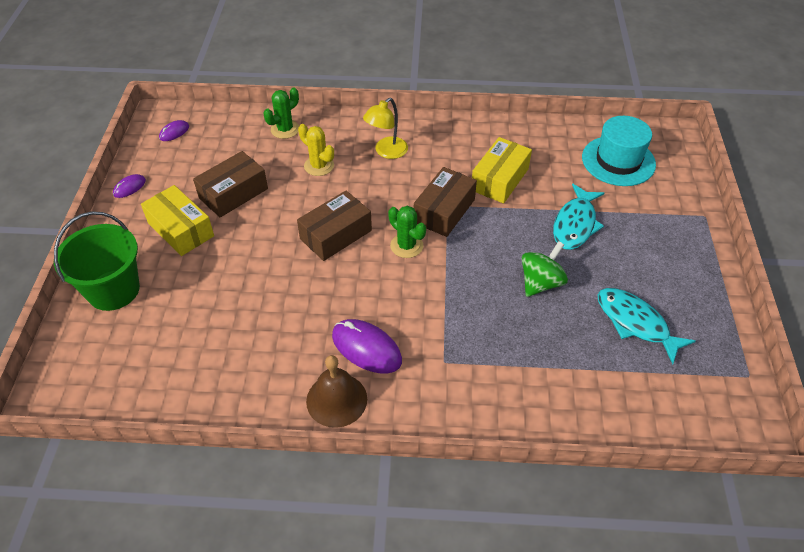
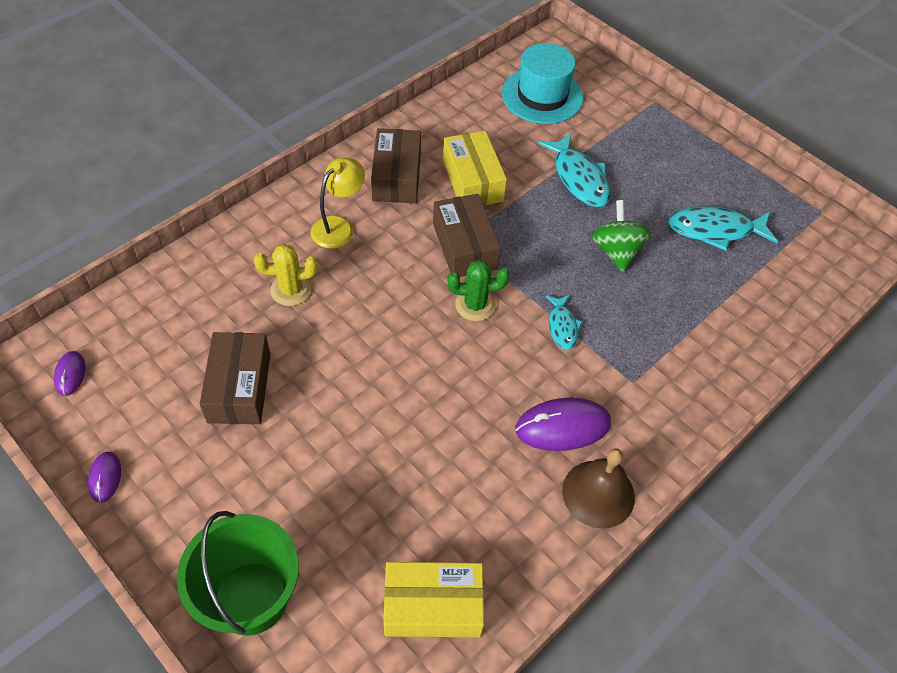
camera: 50 degrees left, 5 degrees up
yellow box [141,185,214,256] -> yellow box moved to [383,562,484,637]
green cactus [264,87,299,139] -> none
brown box [297,190,372,261] -> brown box moved to [371,128,421,203]
yellow lamp [363,98,408,159] -> yellow lamp turned 135 degrees counterclockwise [311,157,365,249]
none -> turquoise fish [546,295,582,350]

